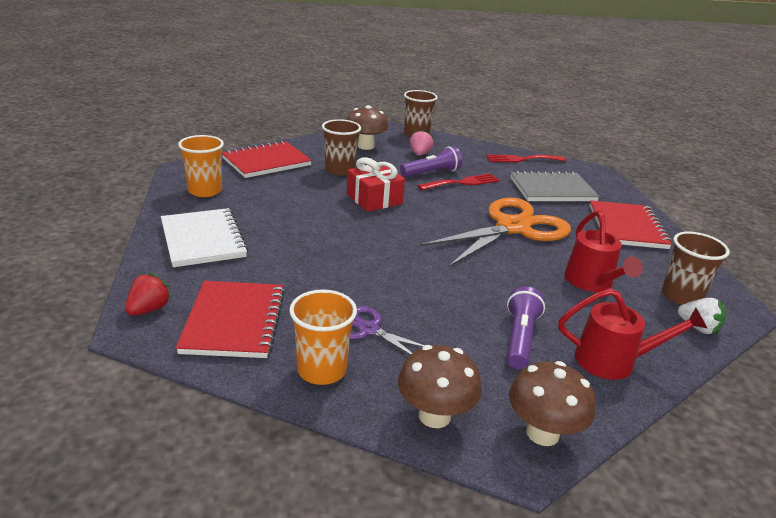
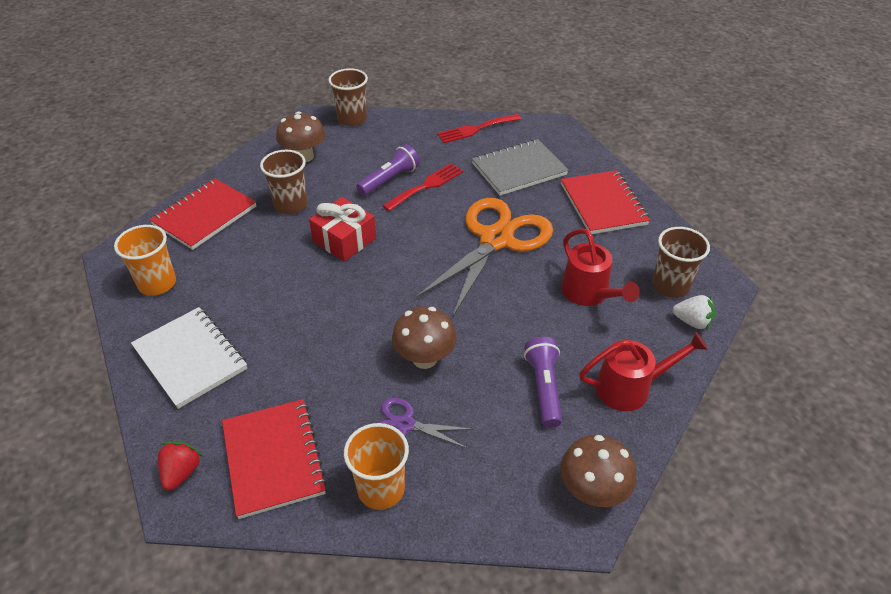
camera: 15 degrees left, 15 degrees up
brown mushroom [398,345,482,428] -> brown mushroom moved to [392,307,457,369]
pink strawberry [410,129,433,156] -> none

